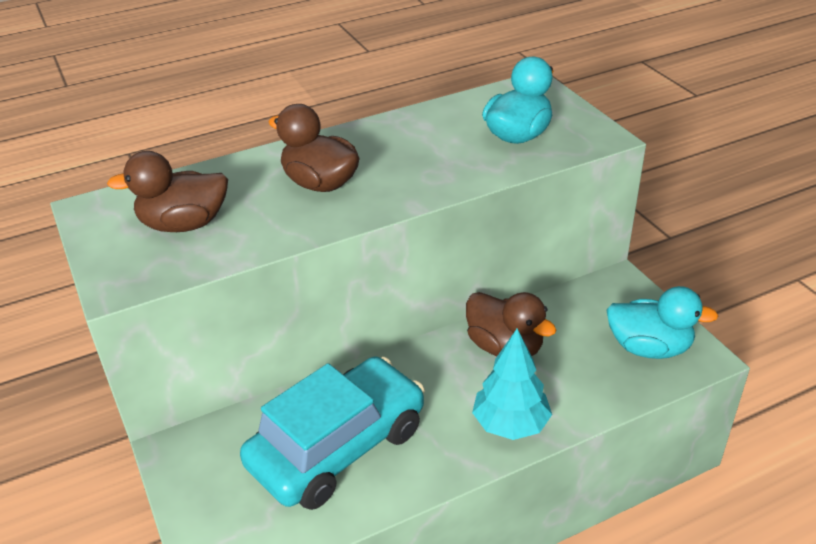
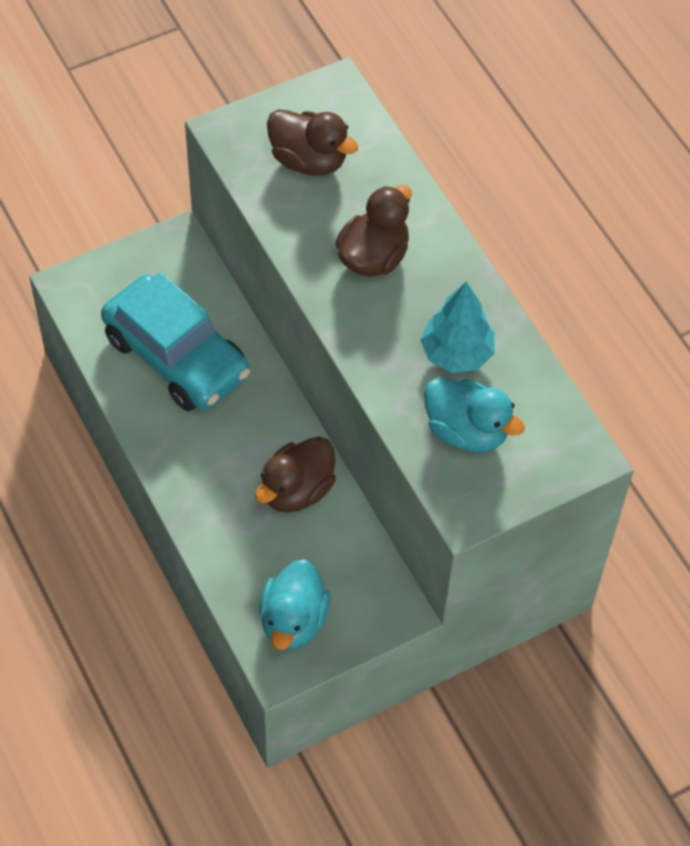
camera: 85 degrees right, 20 degrees up
brown duck [107,151,228,232] -> brown duck turned 135 degrees clockwise [267,109,358,176]
turquoise tree [472,329,552,440] -> turquoise tree moved to [420,282,495,373]

